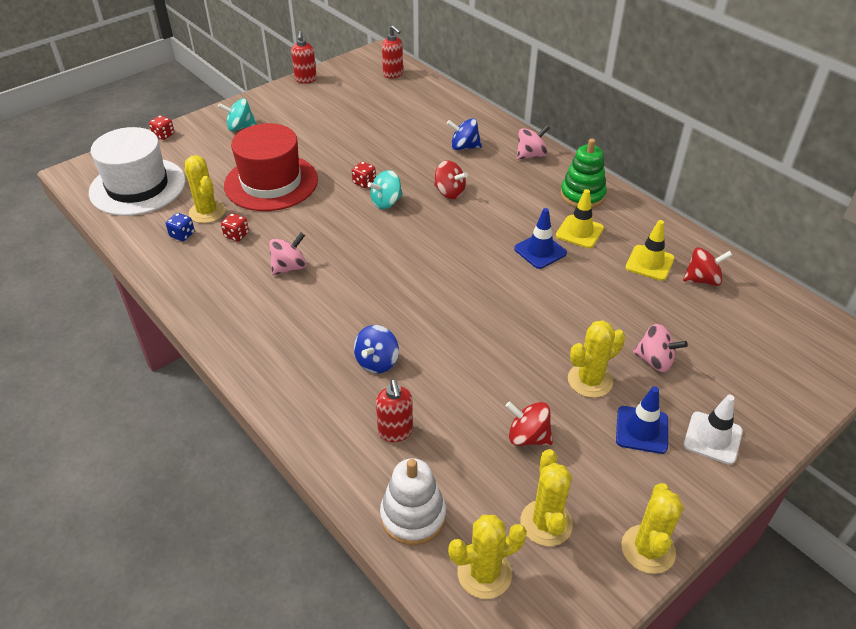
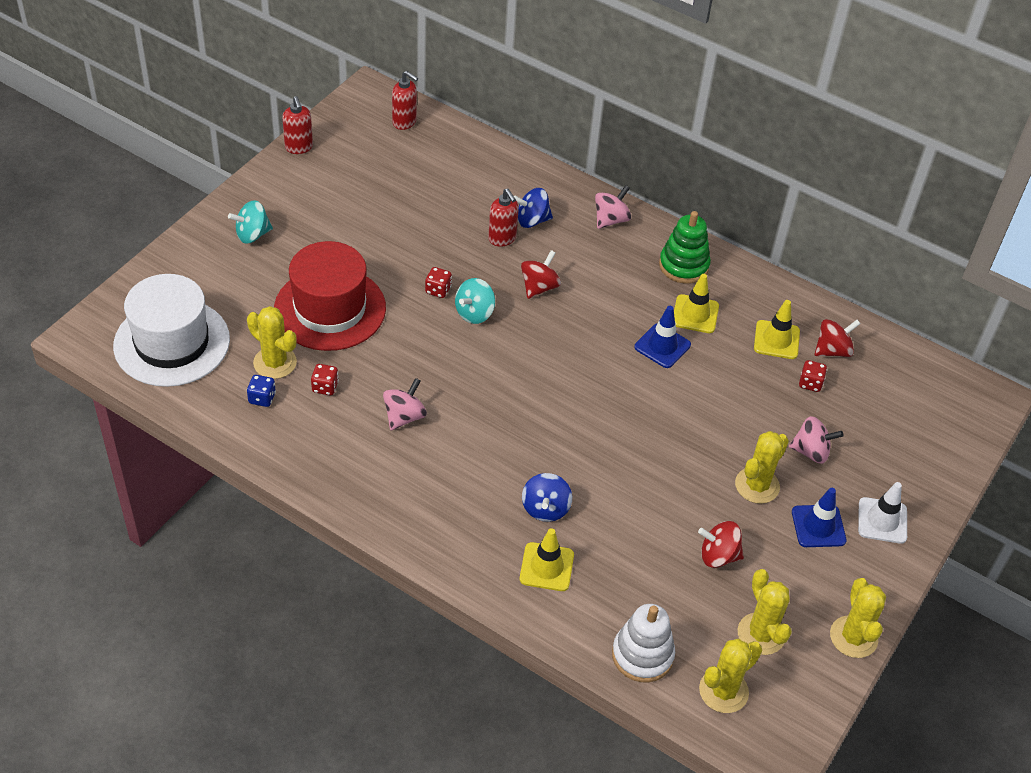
camera: 20 degrees left, 5 degrees up
red dice [149,115,174,140] -> red dice moved to [799,360,827,392]
red soap dispenser [376,379,413,442] -> red soap dispenser moved to [488,188,519,247]
red spinning top [434,160,468,199] -> red spinning top turned 75 degrees counterclockwise [521,250,561,299]
none -> yellow traffic cone [520,528,574,591]

